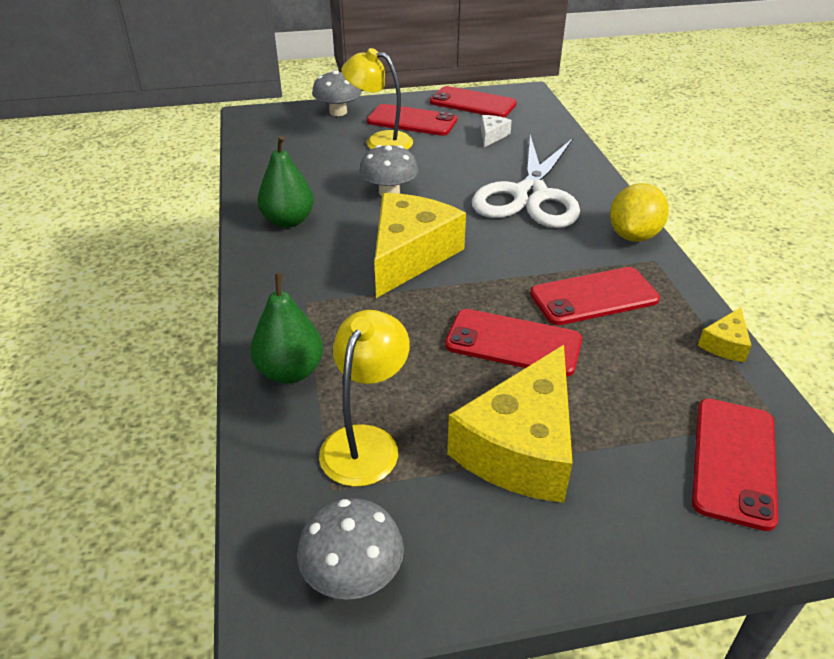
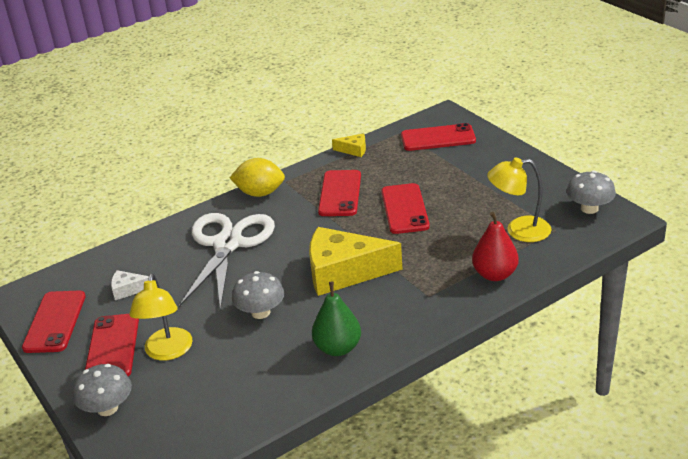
camera: 110 degrees left, 5 degrees down
green pear [250,273,323,384] -> red pear [472,212,519,281]
yellow cheese [447,345,573,503] -> none
white scissors [472,135,580,228] -> white scissors turned 75 degrees counterclockwise [179,213,275,311]
red phone [530,267,660,325] -> red phone turned 45 degrees clockwise [318,170,361,216]

